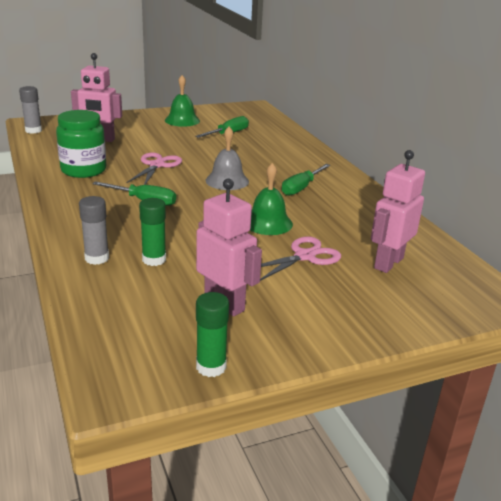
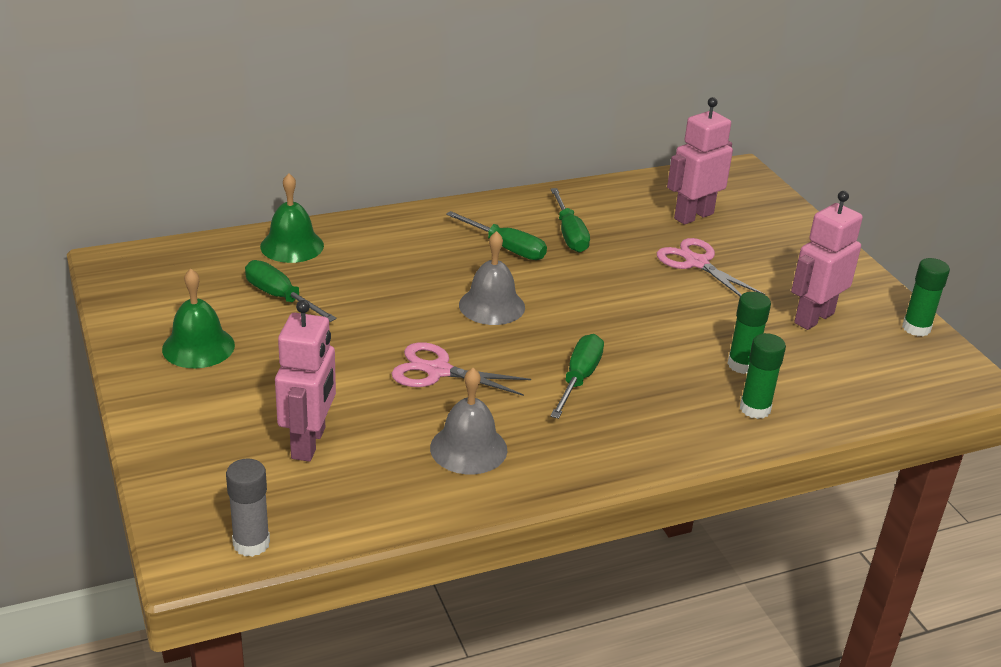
camera: 90 degrees left, 5 degrees up
green jar [56,110,106,178] -> grey bell [430,368,508,474]
grey glue stick [79,196,109,265] -> green glue stick [740,333,786,419]
green bell [250,163,293,235] -> green bell moved to [260,173,324,263]
pink robot [371,150,425,273] -> pink robot turned 105 degrees clockwise [667,97,733,225]
none -> green screwdriver [551,188,590,253]

